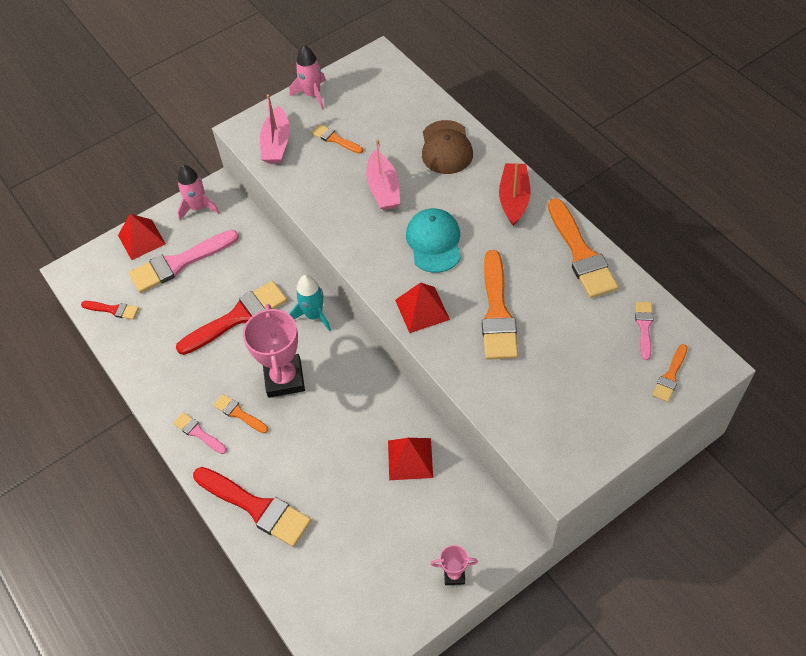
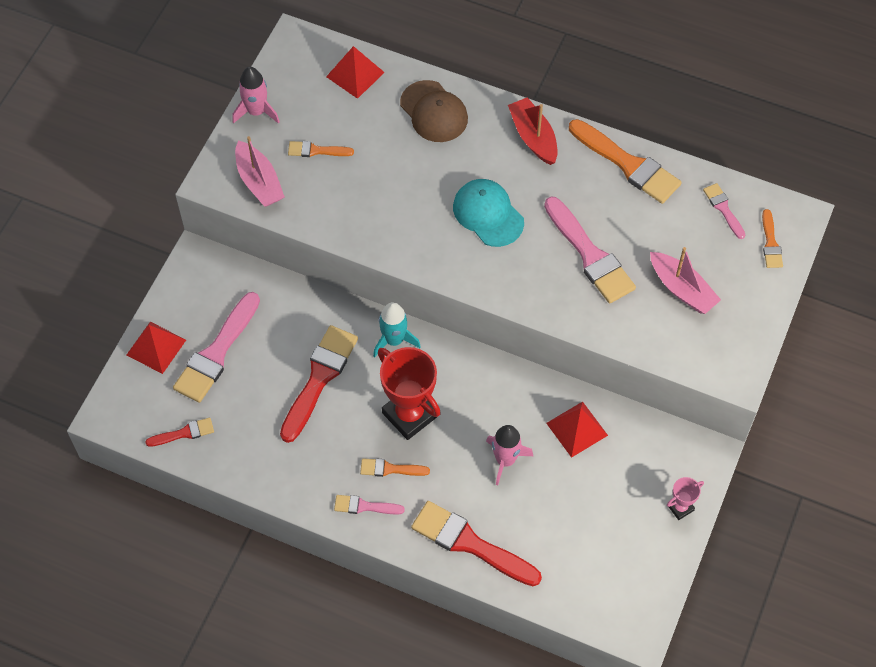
camera: 35 degrees left, 5 degrees up
pink rocket [177,165,220,220] -> pink rocket moved to [486,425,533,485]
red brush [193,467,312,547] -> red brush turned 150 degrees counterclockwise [411,501,542,586]
pink trophy [243,304,305,398] -> red trophy [378,347,441,440]
pink boat [366,140,400,210] -> pink boat moved to [650,247,721,314]
red pyramid [395,282,450,333] -> red pyramid moved to [326,46,385,99]
orange brush [482,250,518,360] -> pink brush [544,197,636,303]

